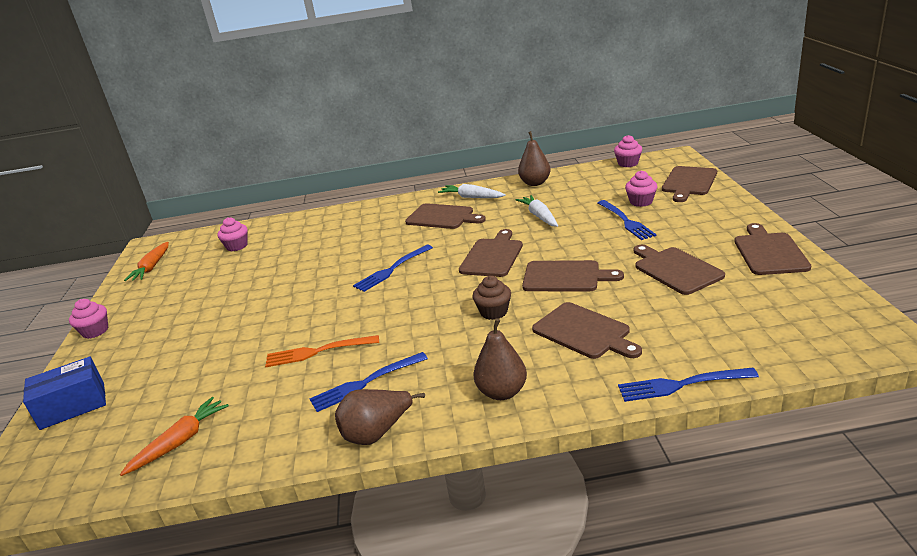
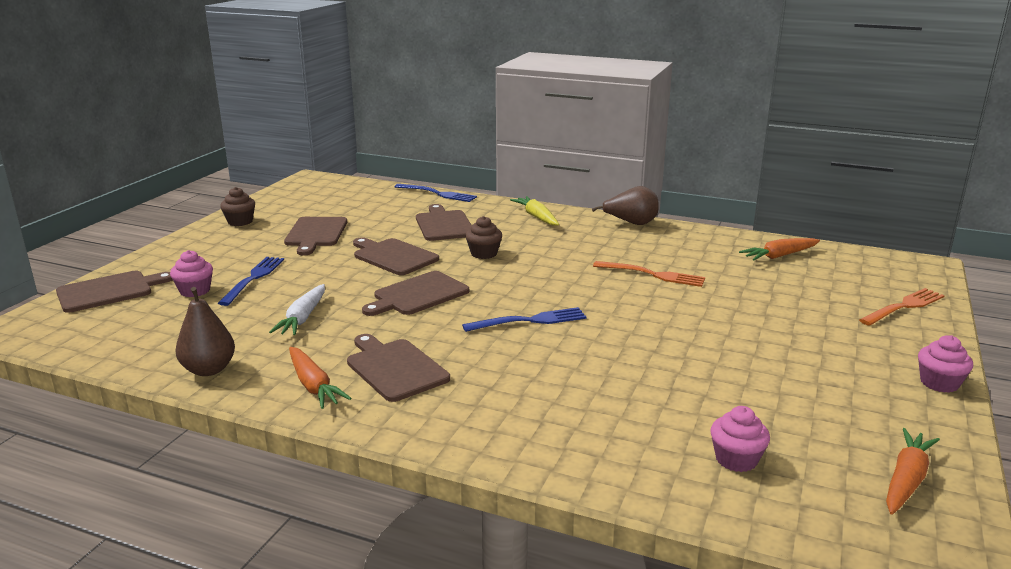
camera: 155 degrees left, 5 degrees down
blue box [23,356,106,430] -> orange fork [859,288,945,326]
blue fork [310,352,428,412] -> none
white carrot [438,184,506,198] -> orange carrot [289,347,351,409]
brown pear [473,318,527,400] -> yellow carrot [510,196,559,225]
pink cupcake [614,135,642,167] -> none
brown cutting board [734,223,811,275] -> brown cupcake [220,187,255,226]

